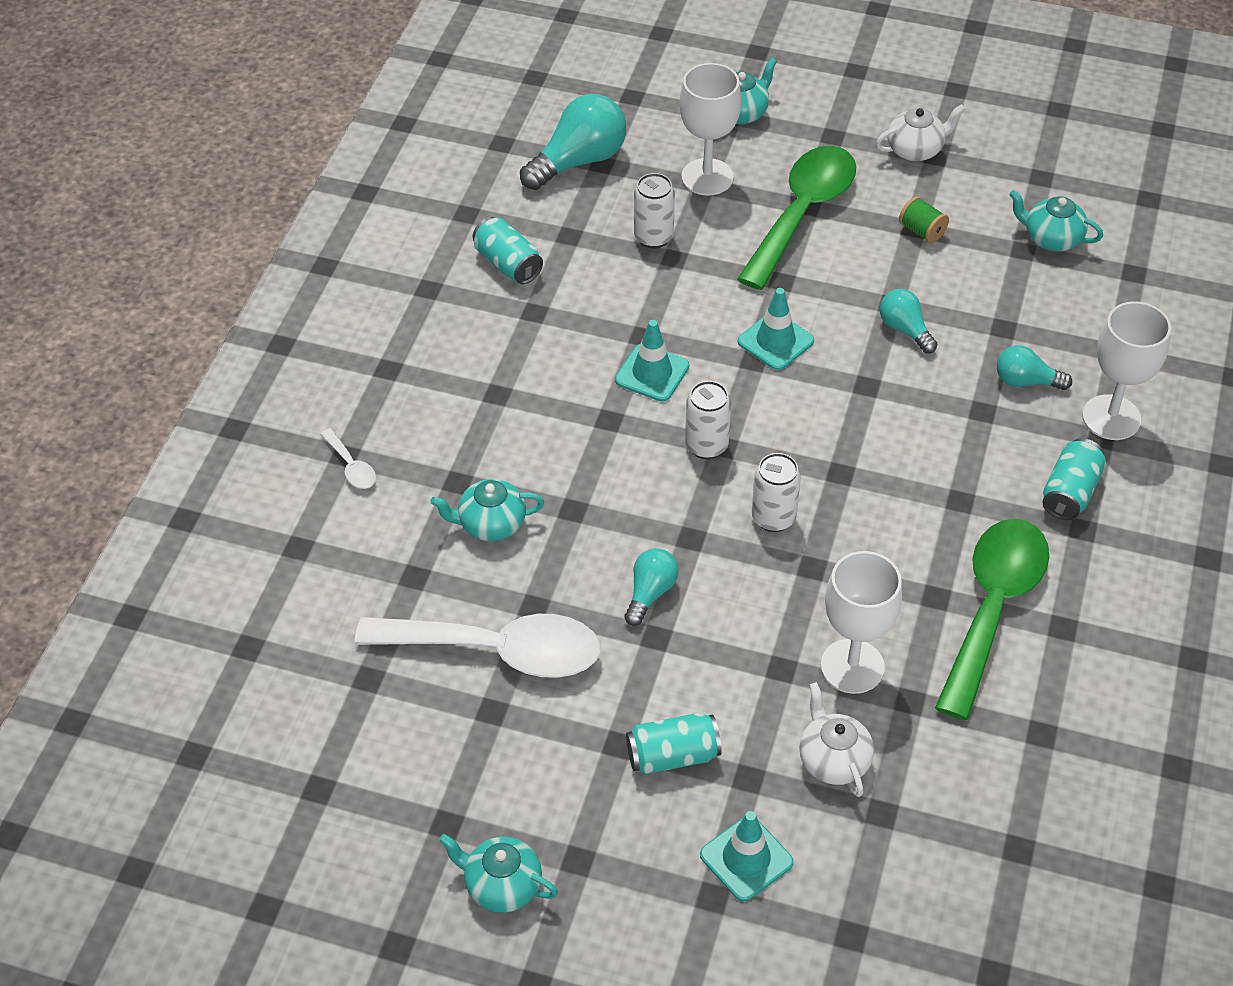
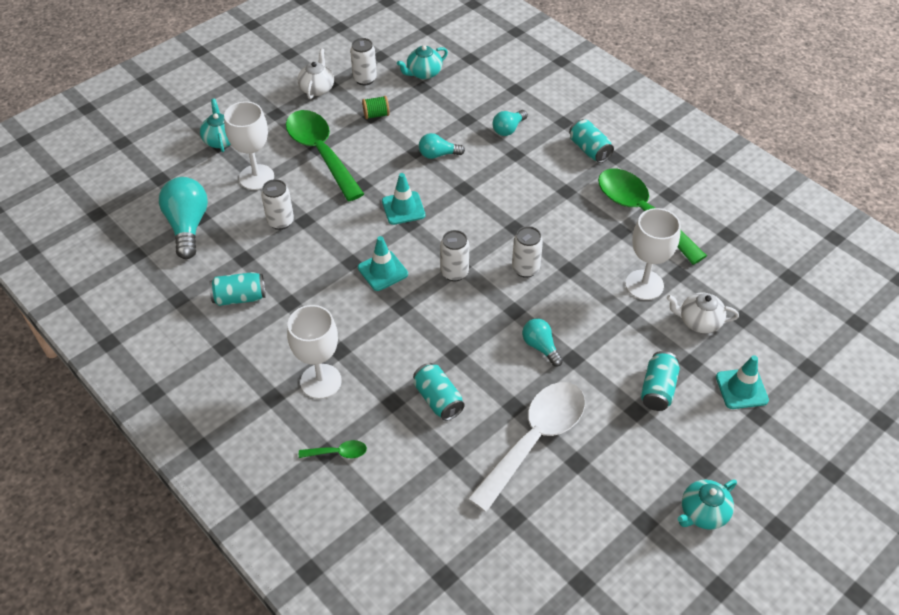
camera: 60 degrees left, 0 degrees up
white spoon [321,428,376,489] -> green spoon [299,440,367,458]
turquoise teapot [430,479,544,541] -> turquoise can [413,363,465,421]
white goblet [1082,301,1171,440] -> white goblet moved to [287,305,342,399]
none -> white can [350,38,377,85]

